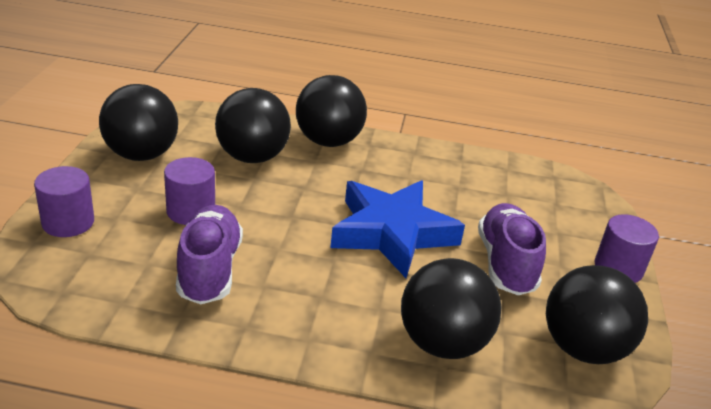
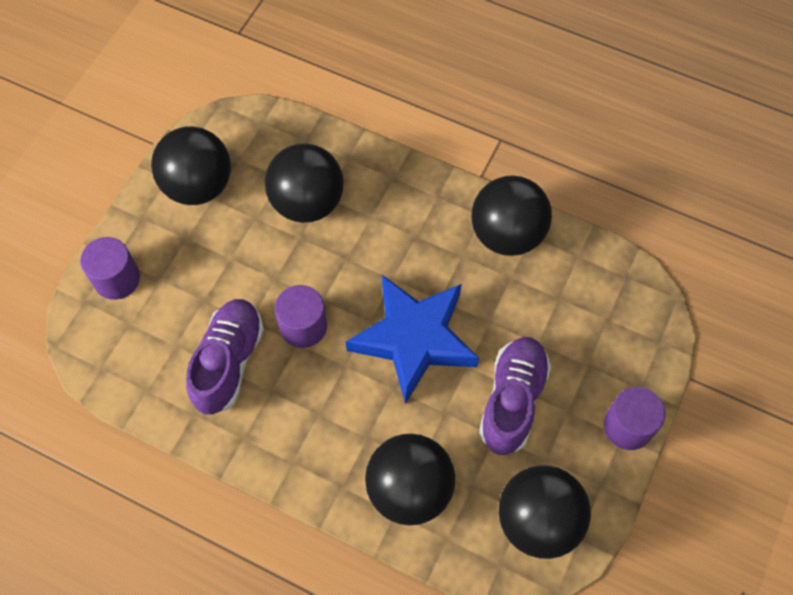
camera: 20 degrees right, 30 degrees up
purple cylinder [164,157,215,225] -> purple cylinder moved to [275,285,327,348]
black ball [296,75,367,147] -> black ball moved to [472,175,552,256]

